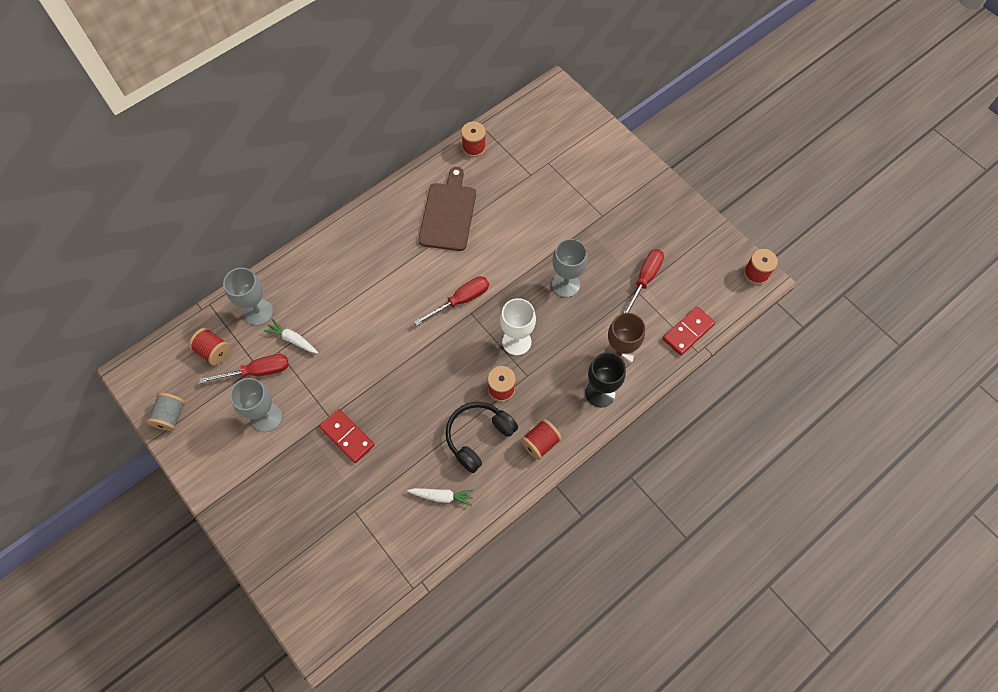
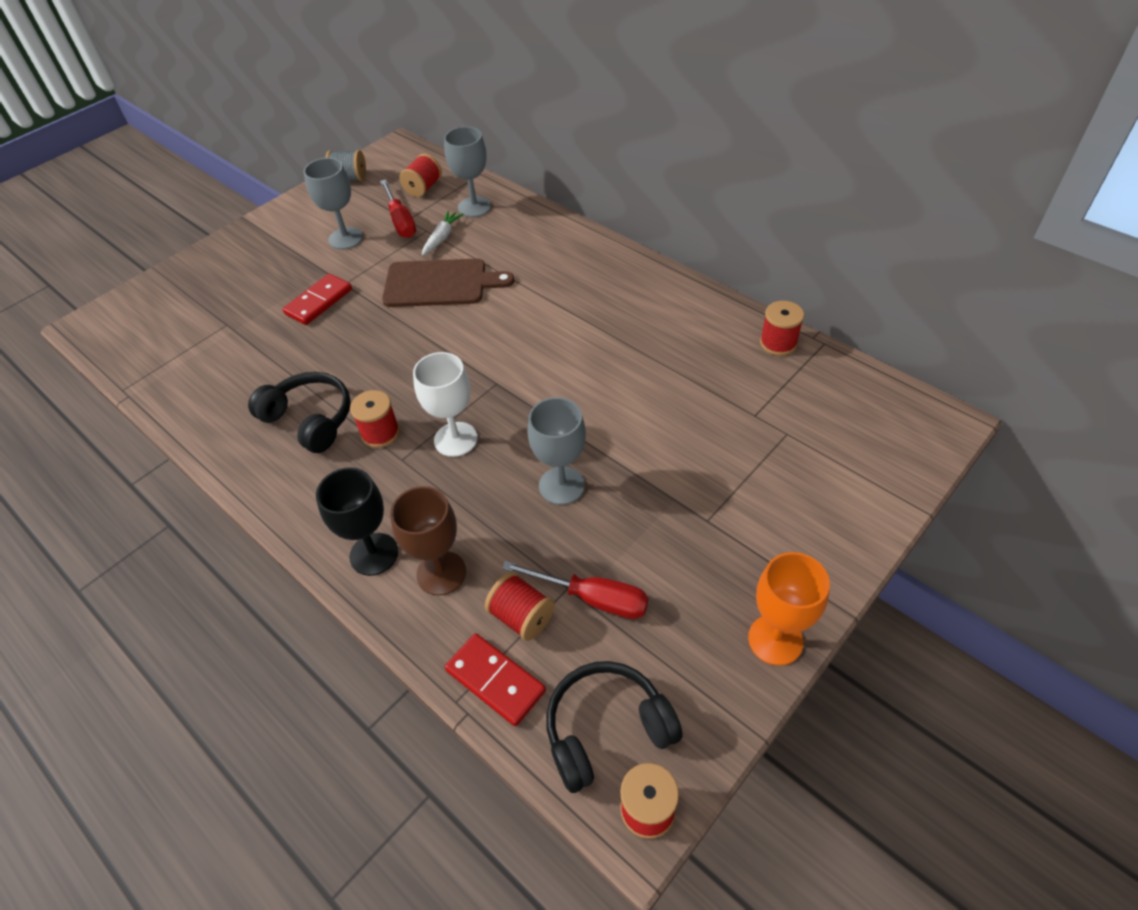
camera: 85 degrees right, 15 degrees down
white carrot [407,488,474,506] -> none
red screwdriver [414,276,489,325] -> none
brown cutting board [418,167,476,251] -> brown cutting board moved to [382,258,514,307]
red spool [521,419,562,460] -> red spool moved to [485,572,555,641]
none -> black headphones [546,661,683,793]
none -> orange goblet [748,552,830,666]

